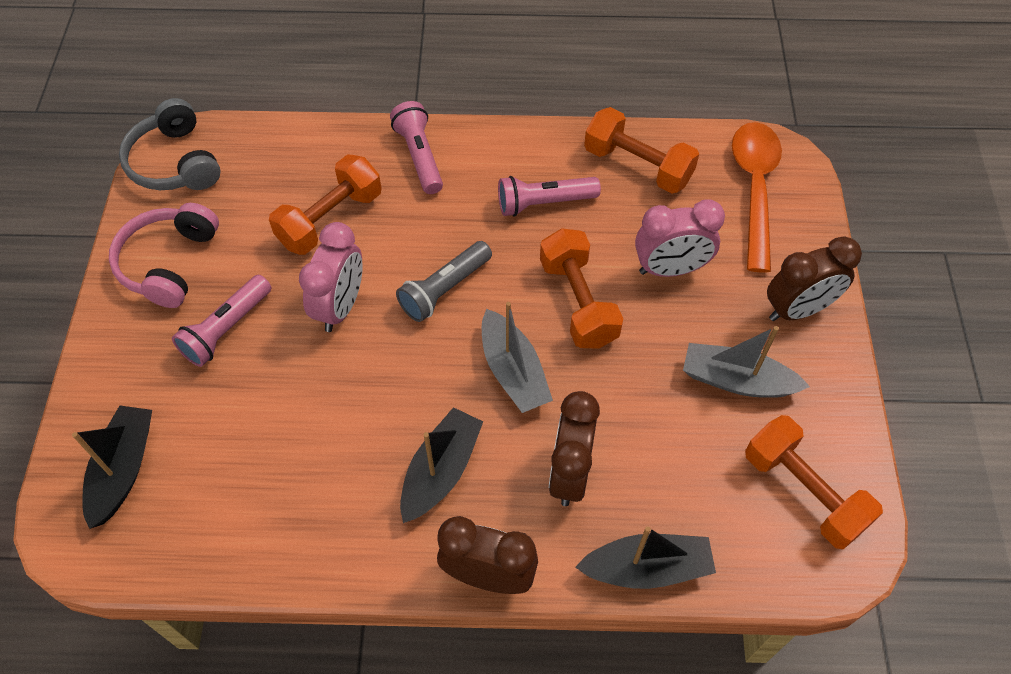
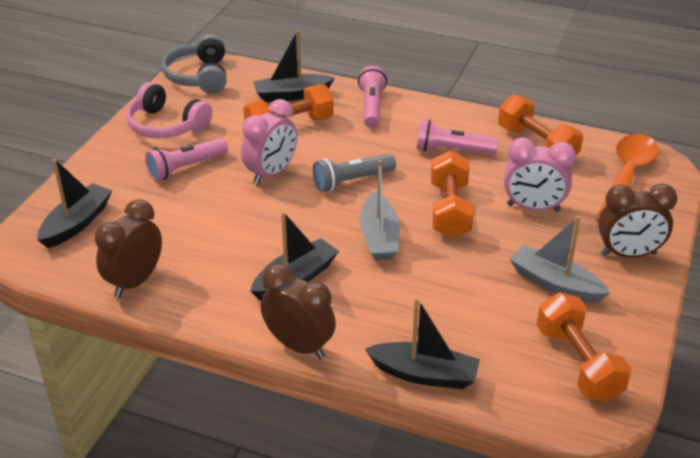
camera: 20 degrees right, 20 degrees down
pink headphones [109,203,219,308] -> pink headphones turned 90 degrees counterclockwise [126,82,212,138]
brown clock [549,391,600,506] -> brown clock moved to [95,199,162,298]
none -> black boat [253,30,335,102]

